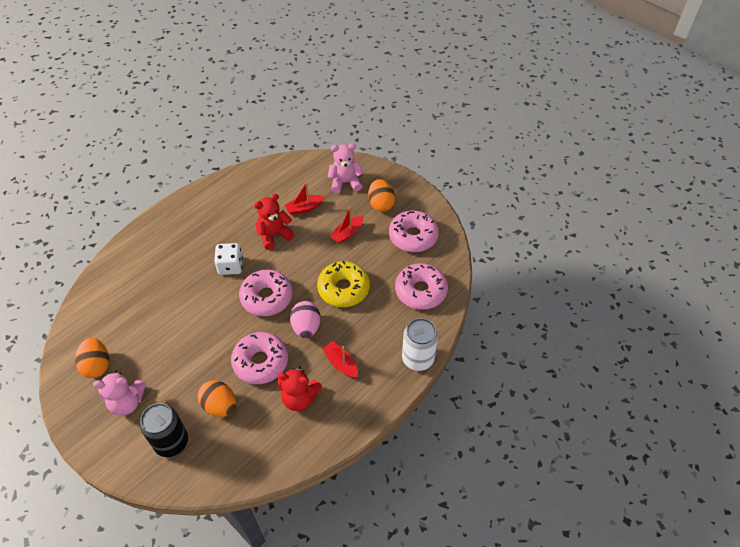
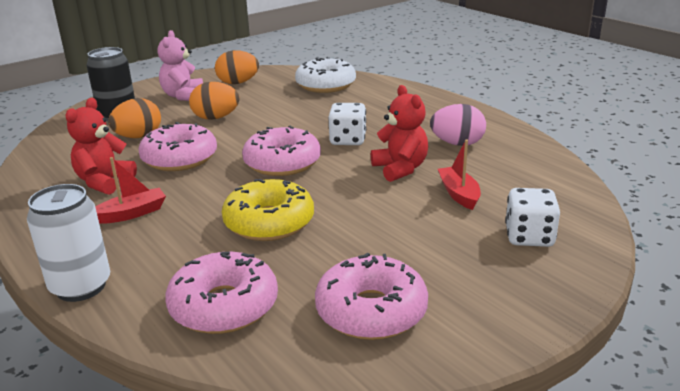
camera: 100 degrees right, 25 degrees down
pink egg [290,301,321,338] -> pink egg moved to [430,104,486,146]
pink teddy bear [328,143,363,194] -> white dice [505,188,560,247]
red boat [330,207,363,244] -> none
orange egg [368,179,395,212] -> orange egg moved to [189,82,239,120]
none -> white donut [295,57,356,93]

